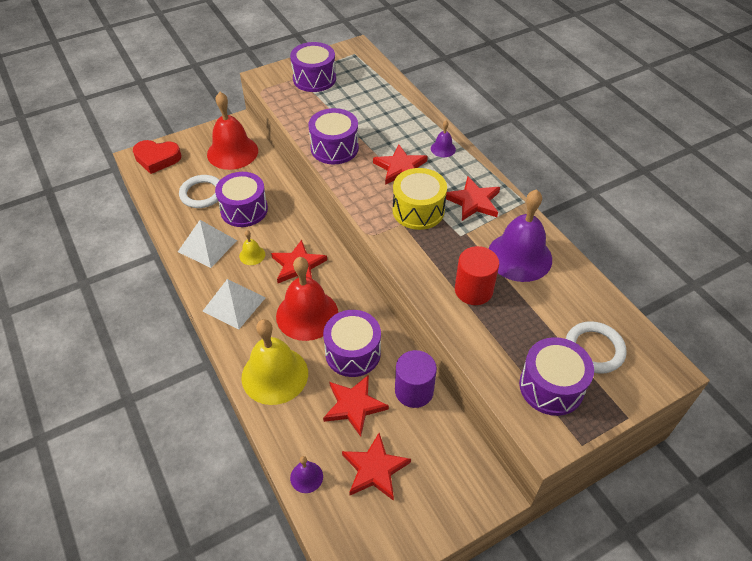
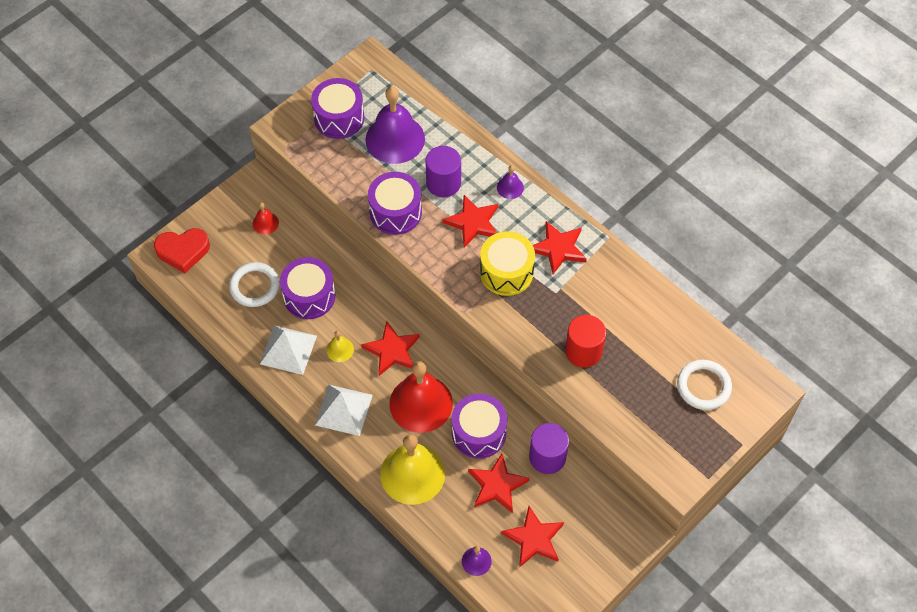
camera: 15 degrees left, 10 degrees up
red bell [207,92,258,170] -> red bell [253,202,279,234], size x0.45
purple bell [488,189,552,282] -> purple bell moved to [366,86,425,164]
purple drum [519,337,594,416] -> none
none -> purple cylinder [425,146,461,197]

